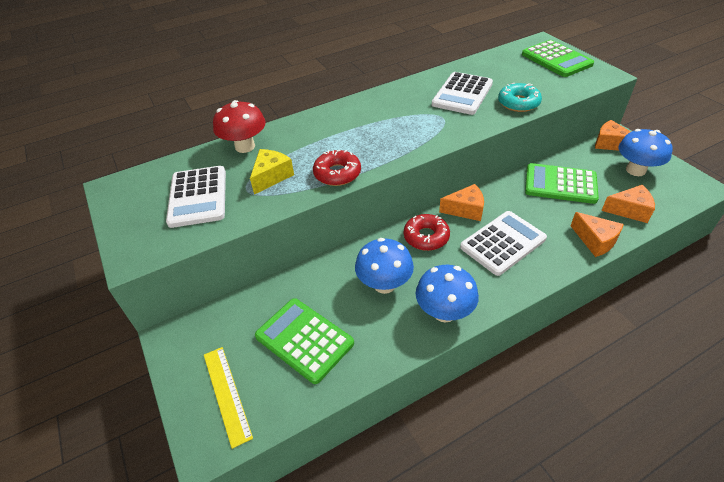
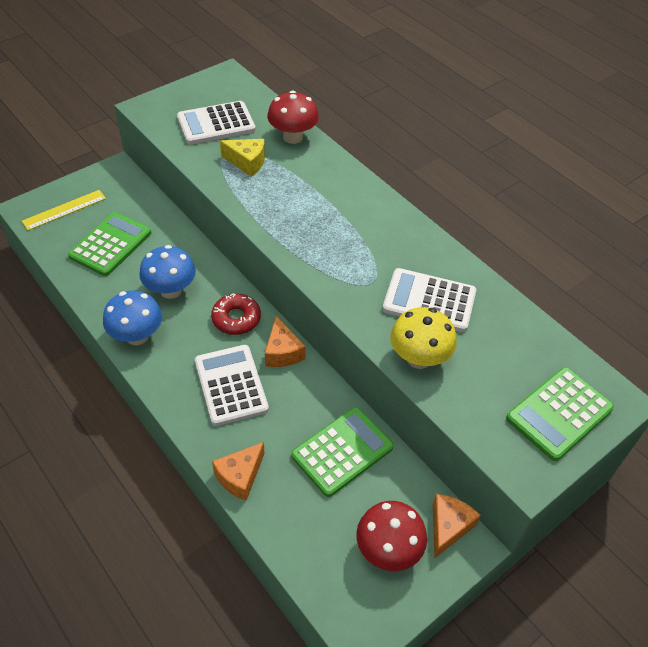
camera: 75 degrees right, 5 degrees up
red donut [313,150,361,186] -> none
white calculator [460,211,547,276] -> white calculator turned 150 degrees counterclockwise [195,345,269,426]
turquoise donut [498,83,542,112] -> yellow mushroom [390,307,457,369]
green calculator [525,163,599,204] -> green calculator turned 45 degrees clockwise [291,407,394,497]
orange cheese [601,185,655,223] -> none
blue mushroom [618,129,673,176] -> red mushroom [356,501,427,571]

